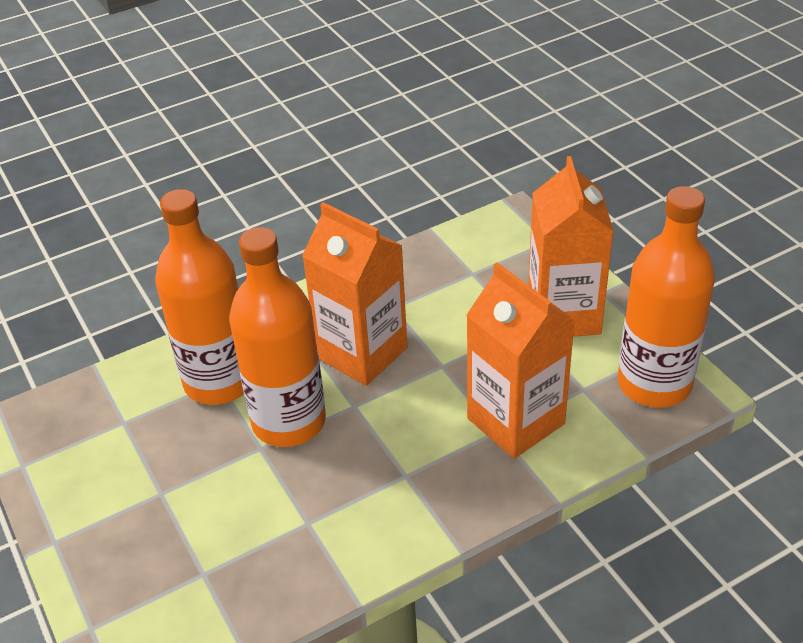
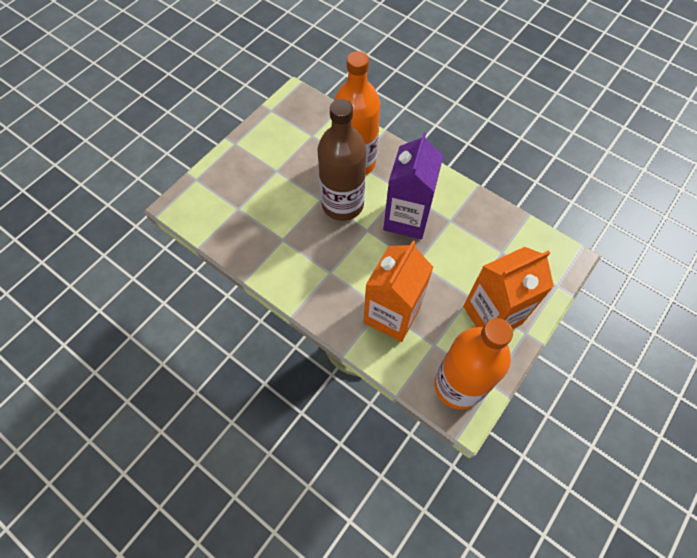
camera: 65 degrees right, 20 degrees up
orange bottle [229,227,326,447] -> brown bottle [318,99,367,221]
orange carton [302,202,407,386] -> purple carton [383,132,443,240]

